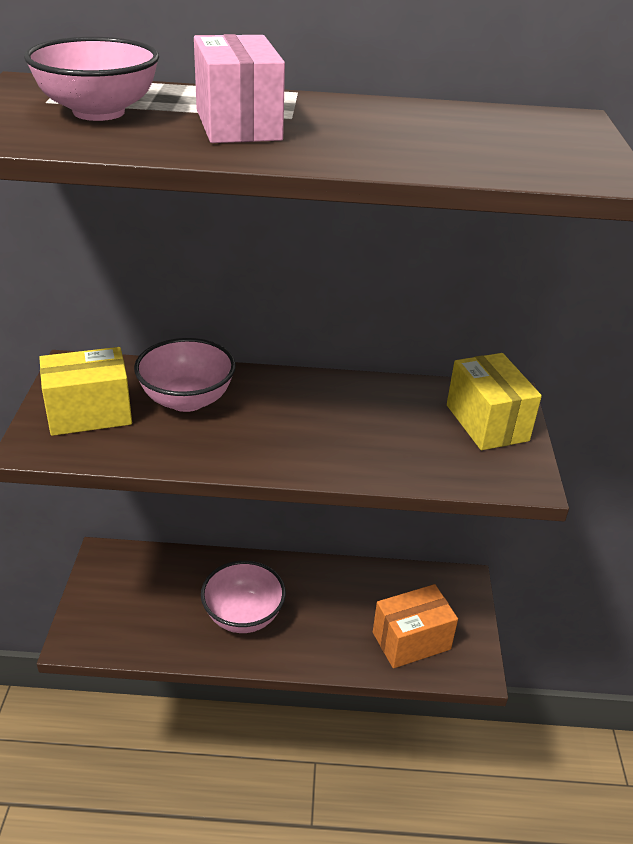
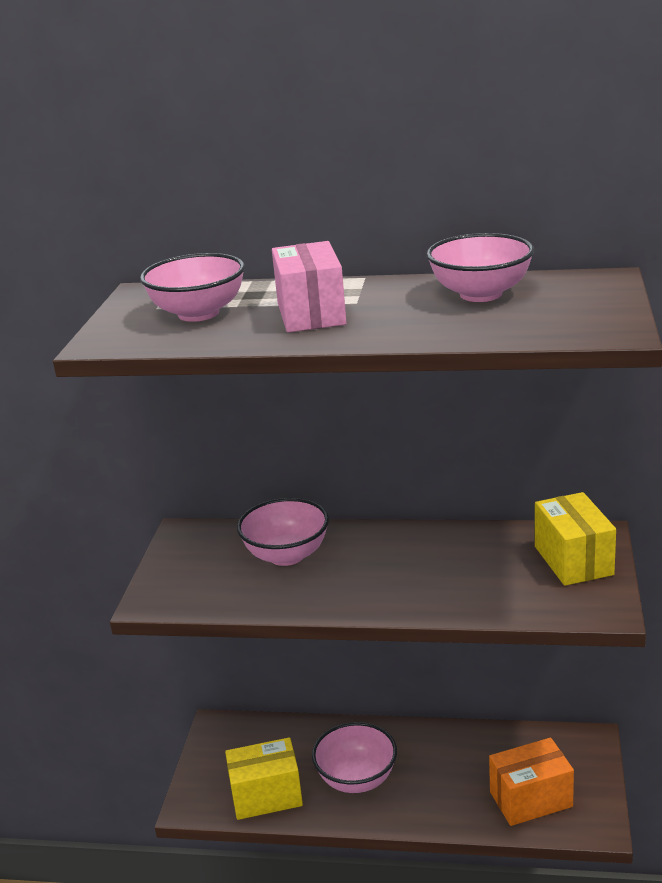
camera: 10 degrees right, 10 degrees down
yellow box [39,347,132,436] -> yellow box moved to [225,737,303,820]
none -> pink bowl [427,233,534,302]

